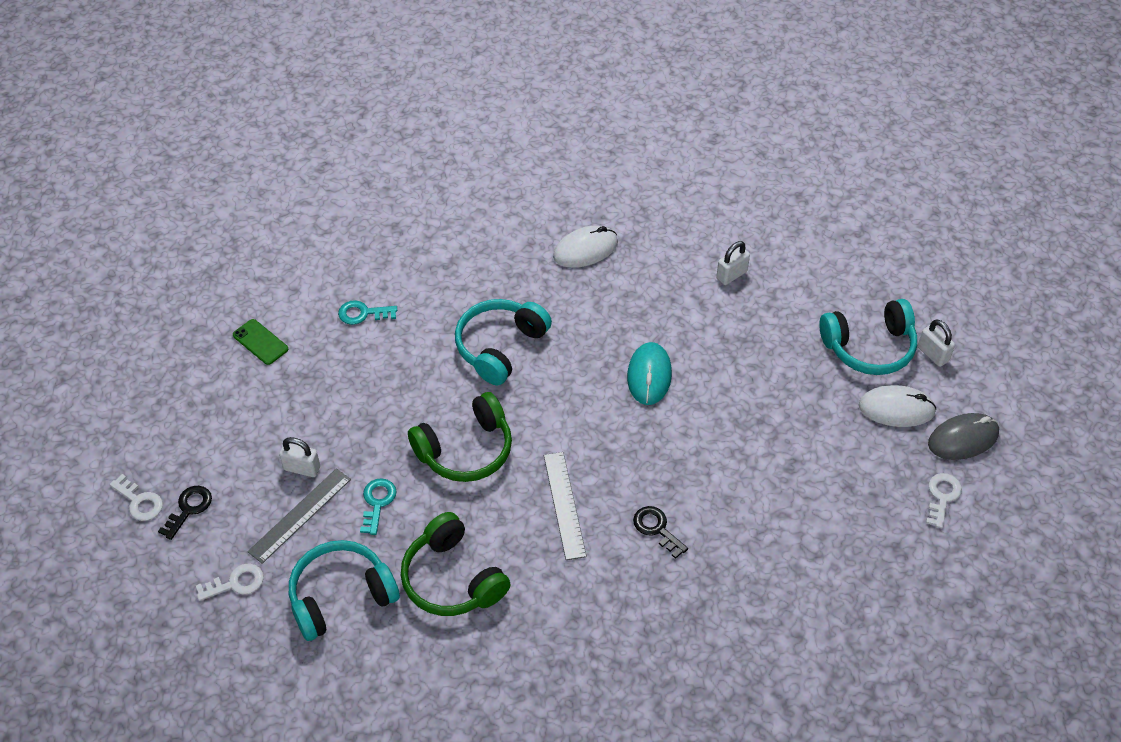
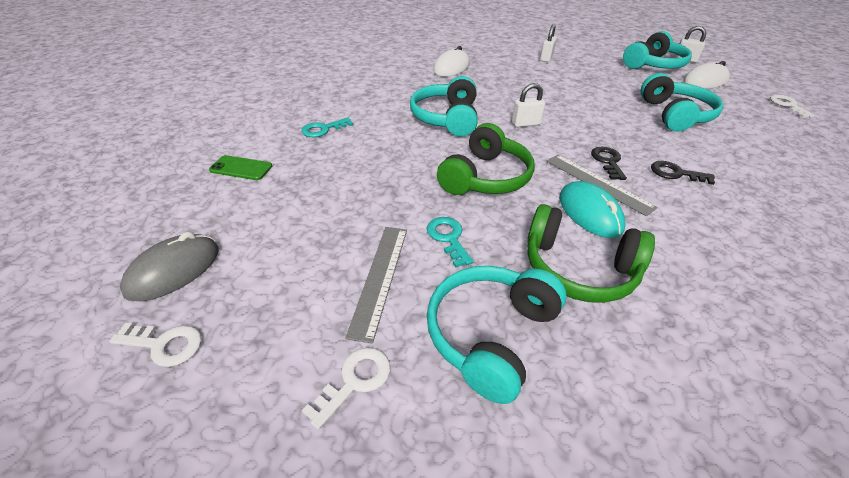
camera: 30 degrees left, 10 degrees down
black key [158,486,212,540] -> black key moved to [591,147,627,180]
white padlock [279,437,320,477] -> white padlock moved to [512,83,545,127]
turquoise mouse [627,342,672,405] -> turquoise mouse moved to [559,181,626,238]
grey mouse [928,413,999,460] -> grey mouse moved to [120,232,219,301]
none -> turquoise headphones [641,73,724,132]

